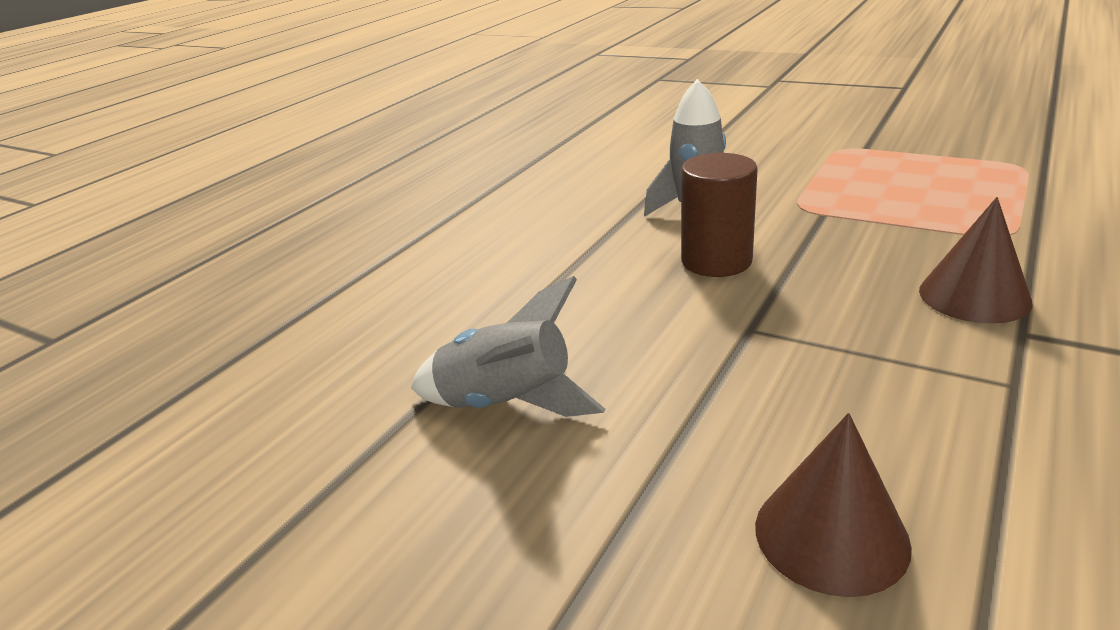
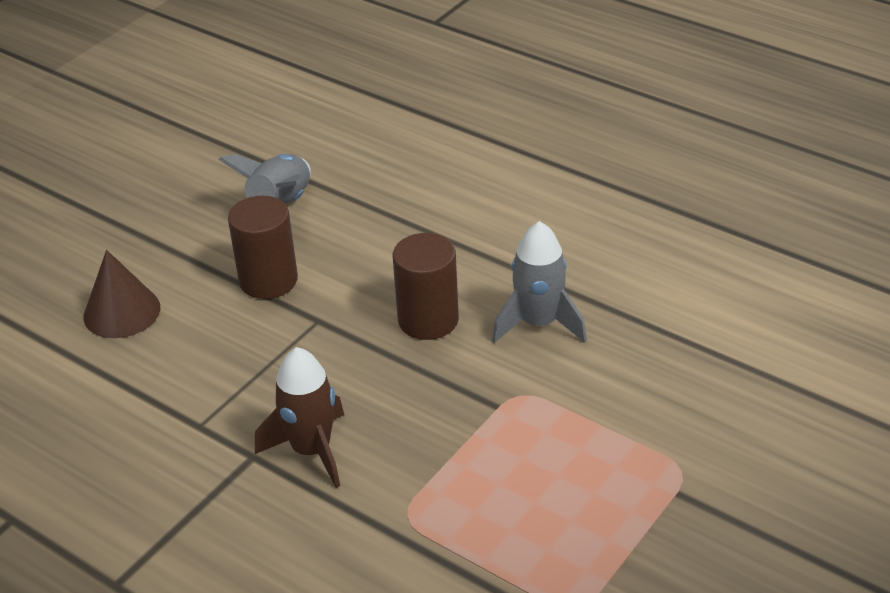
camera: 95 degrees right, 10 degrees up
brown cone [919,197,1033,324] -> brown rocket [255,347,344,488]
none -> brown cylinder [228,196,298,299]

